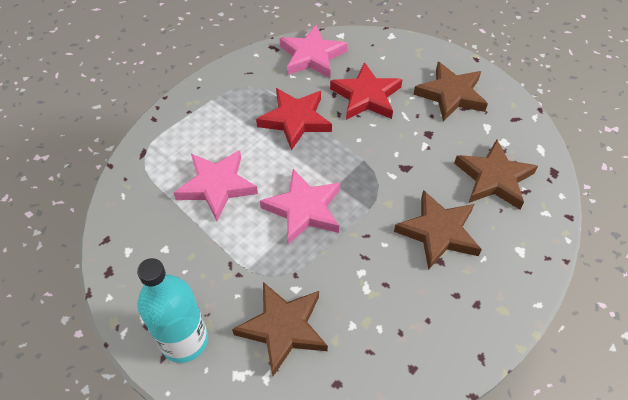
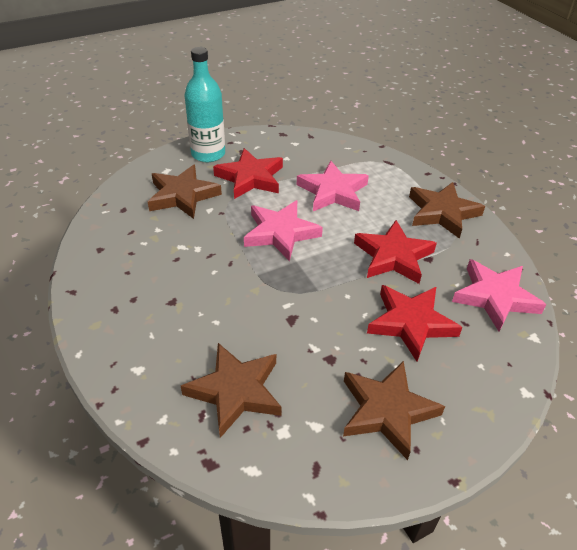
camera: 110 degrees right, 10 degrees down
brown star [394,190,482,270] -> brown star moved to [409,182,485,239]
none -> red star [213,148,283,199]

